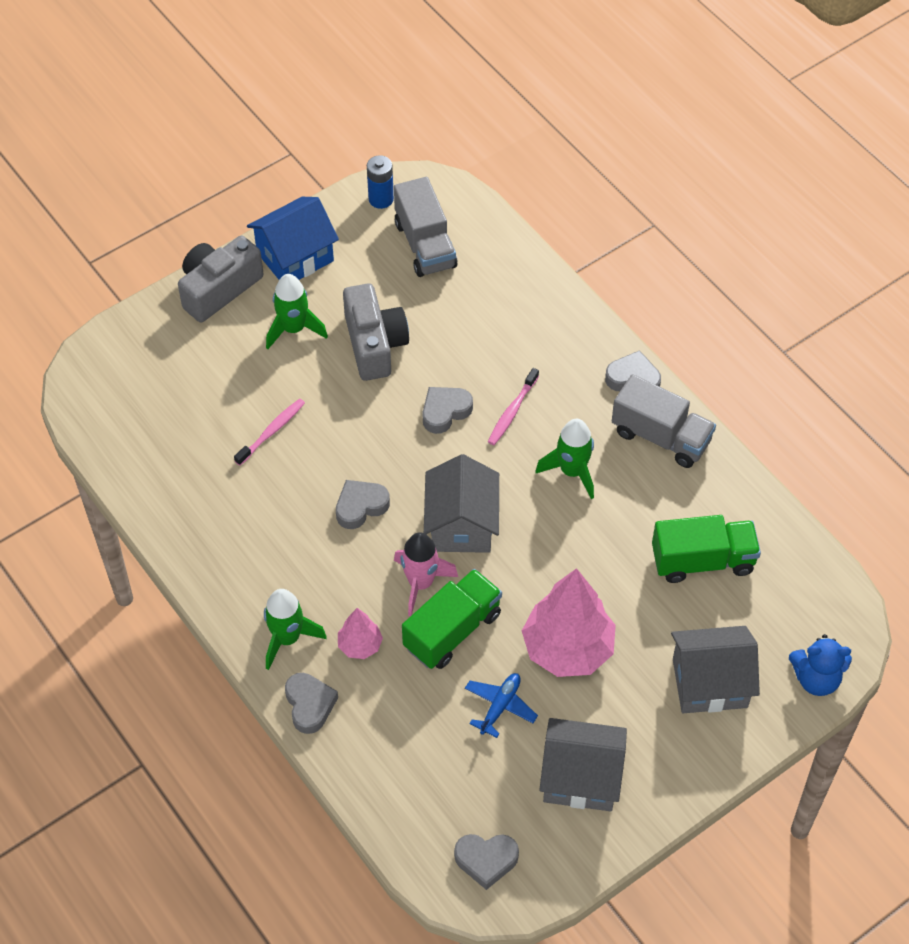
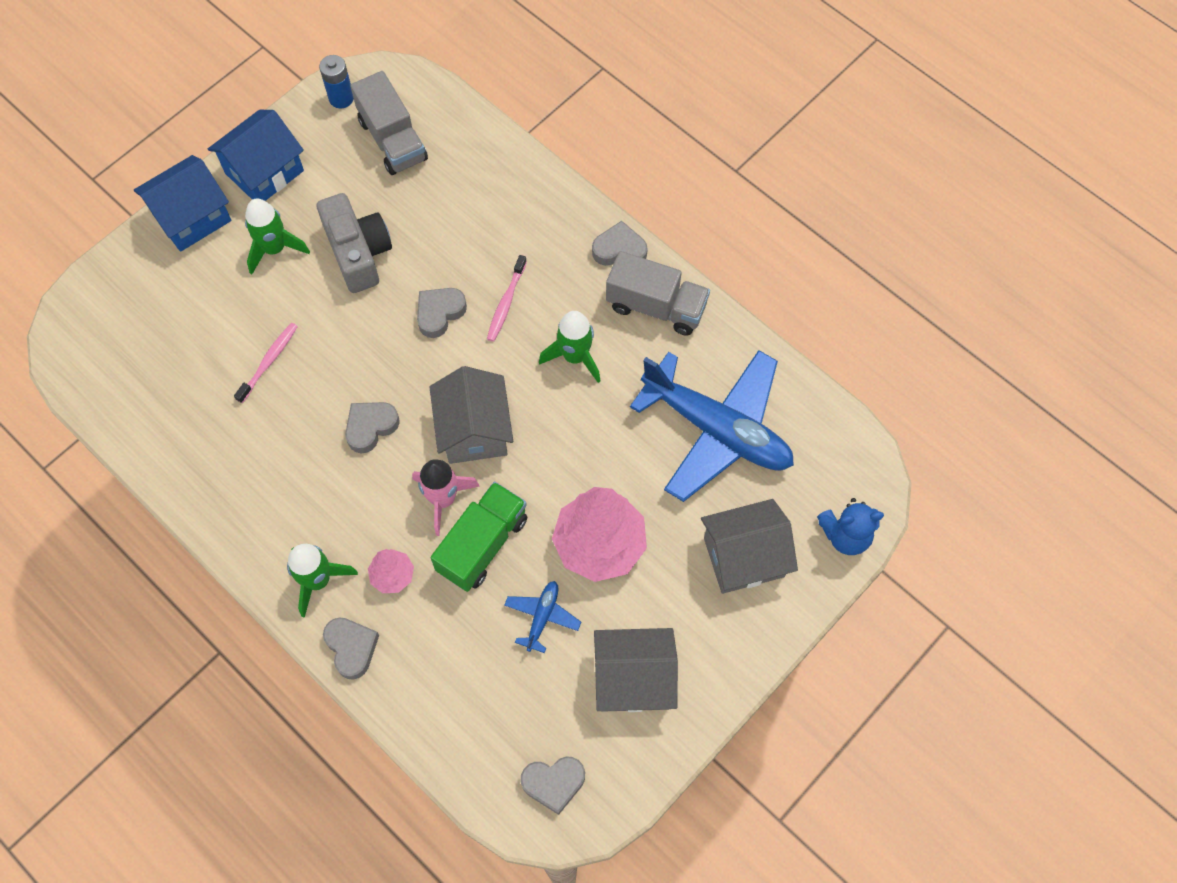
camera: 10 degrees left, 10 degrees up
grey camera [178,236,263,322] -> blue house [134,155,231,252]
green truck [652,515,761,583] -> blue plane [630,350,794,502]

